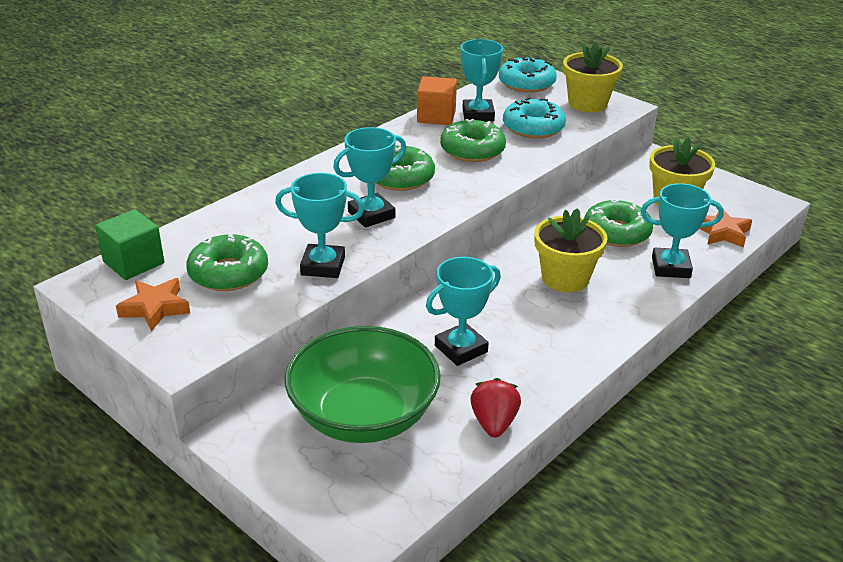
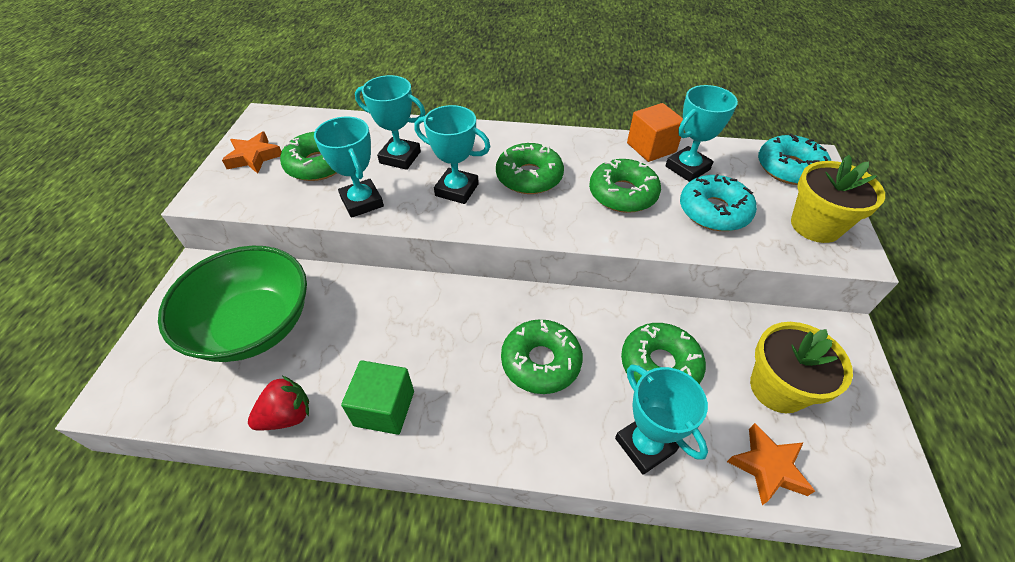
camera: 55 degrees right, 15 degrees up
green cube [95,209,164,280] -> green cube moved to [341,360,414,435]
turquoise trophy [426,257,501,366] -> turquoise trophy moved to [355,75,426,170]
yellow flower pot [534,208,608,293] -> green donut [501,319,583,394]

